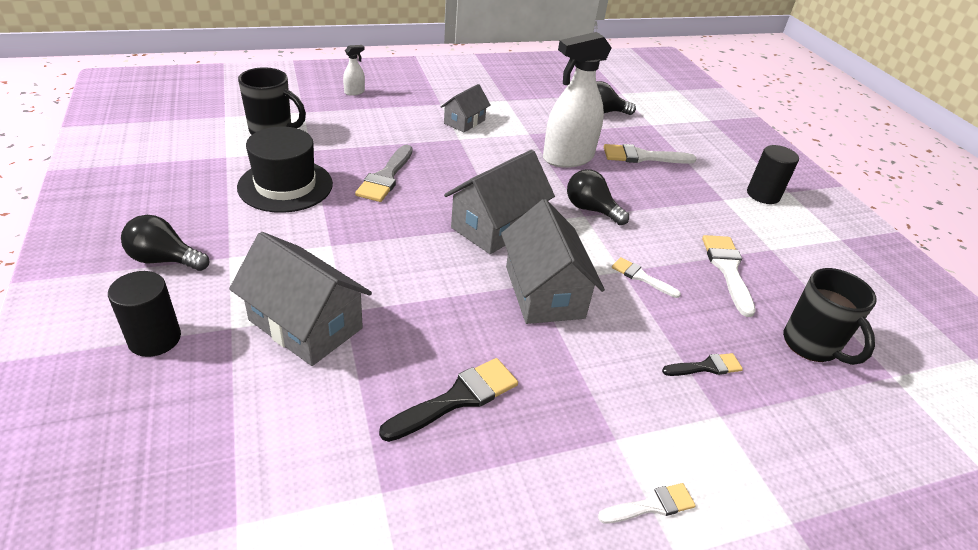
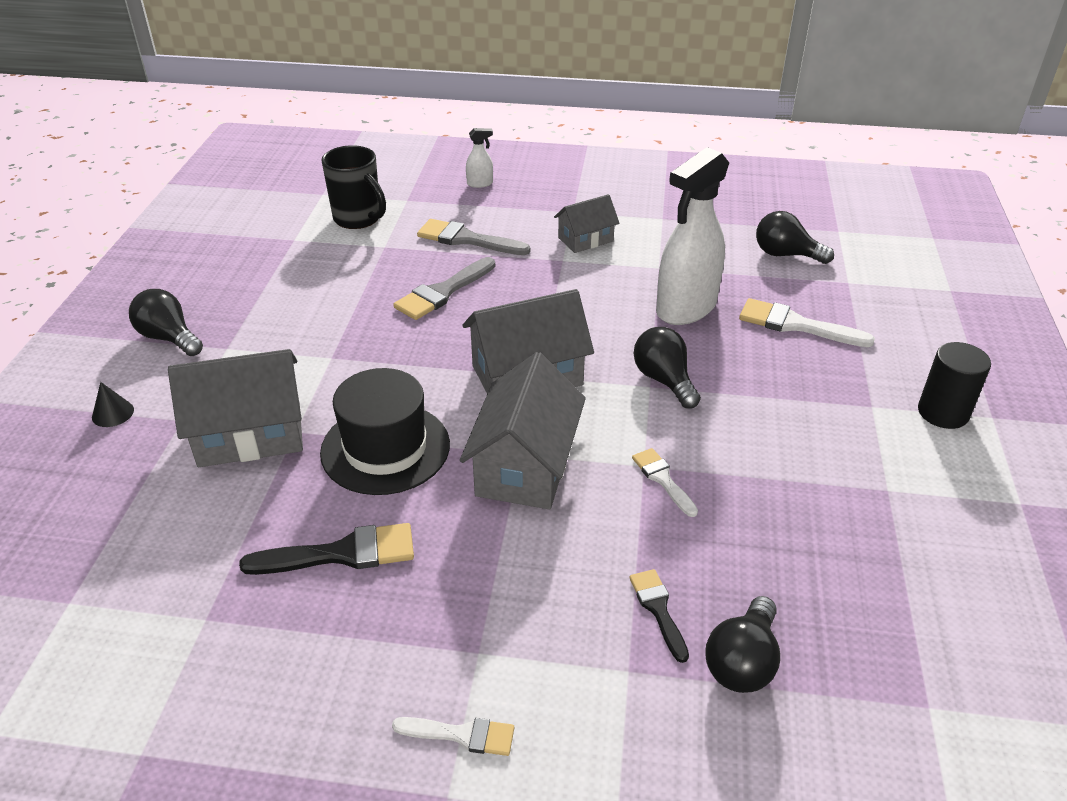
camera: 30 degrees right, 0 degrees up
black cylinder [108,271,181,357] -> black cone [92,382,134,427]
grey house [229,232,372,366] -> grey house turned 75 degrees counterclockwise [168,349,303,467]
black hat [237,126,333,213] -> black hat moved to [320,368,450,495]
white spray bottle [543,32,612,168] -> white spray bottle turned 45 degrees counterclockwise [656,147,729,325]
black brush [662,353,743,376] -> black brush turned 120 degrees counterclockwise [629,569,689,663]
white brush [702,235,756,317] -> none
black mug [783,268,877,365] -> none
none -> grey brush [417,219,531,255]
none -> black light bulb [705,596,780,693]

